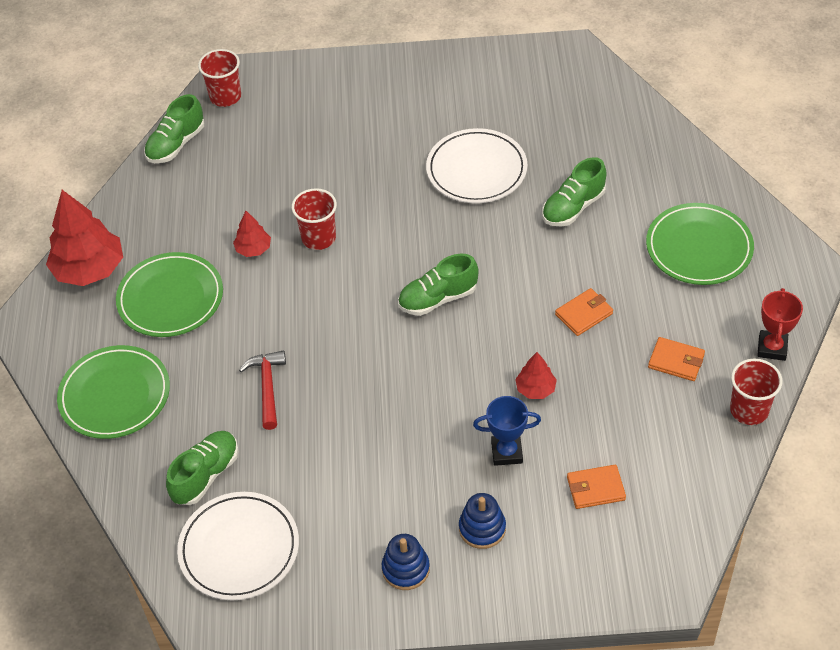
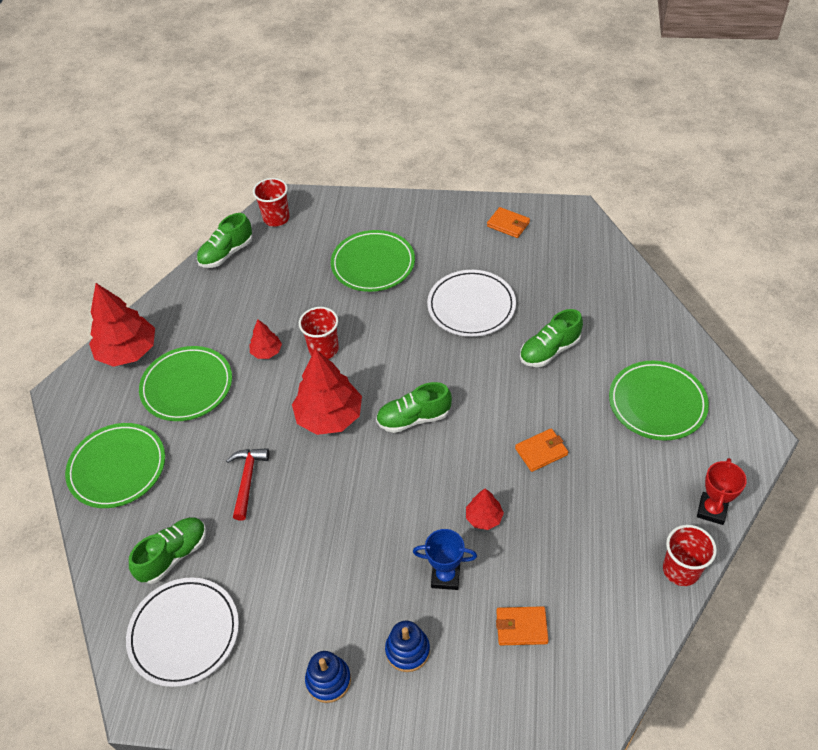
camera: 10 degrees right, 0 degrees up
orange wallet [648,337,705,381] -> orange wallet moved to [487,207,530,238]
none -> red tree [292,349,362,435]
none -> green plate [331,230,415,292]

